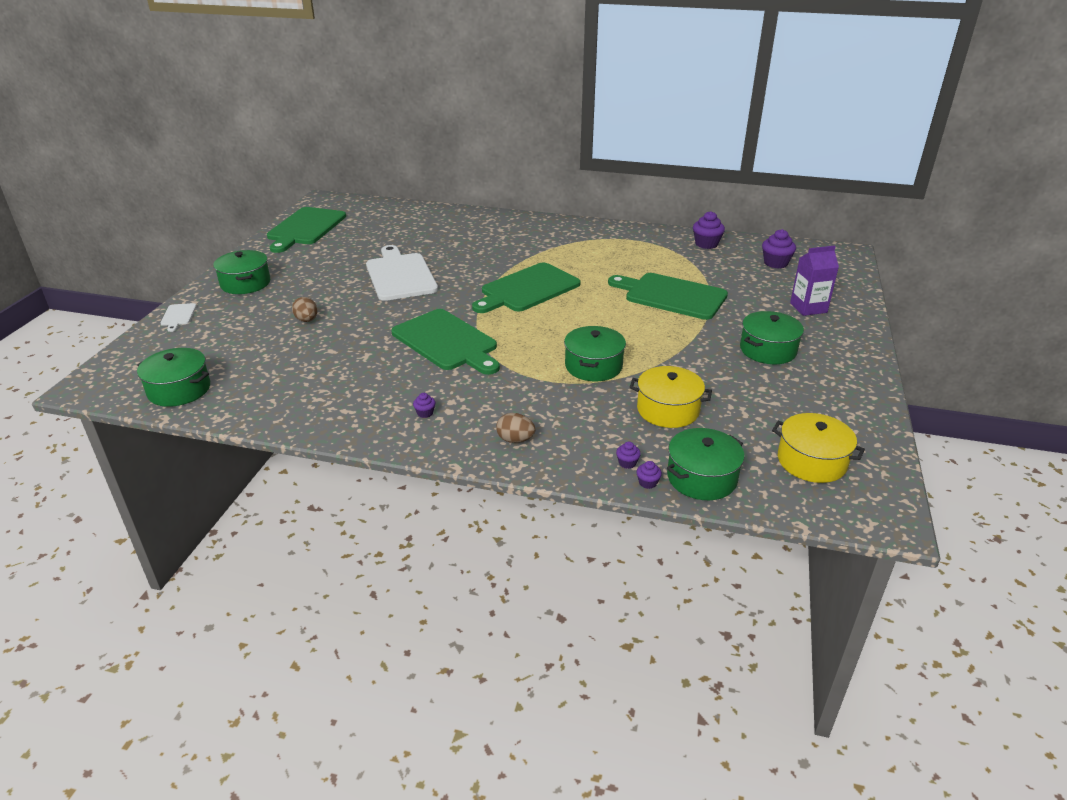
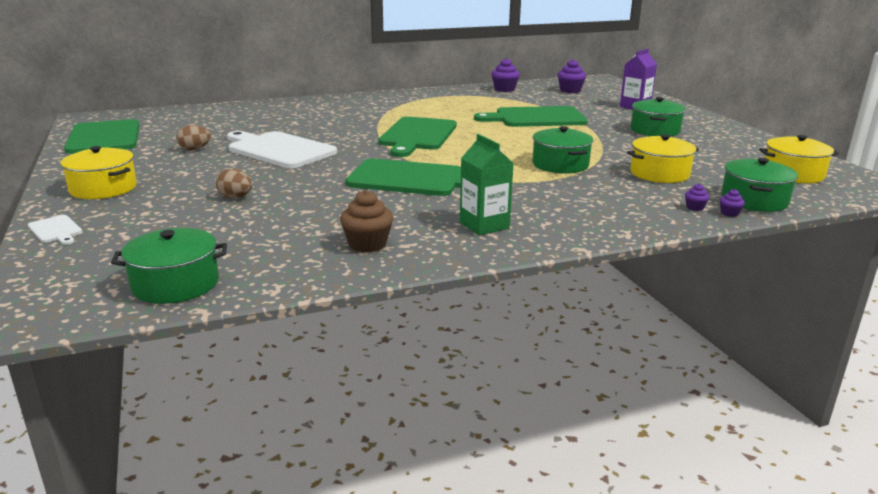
camera: 35 degrees left, 10 degrees down
green pot [213,250,270,294] -> yellow pot [60,146,137,199]
purple cupcake [413,393,436,418] -> green carton [460,134,514,235]
brown egg [496,413,536,443] -> brown egg moved to [176,125,211,150]
none -> brown cupcake [340,190,393,252]

